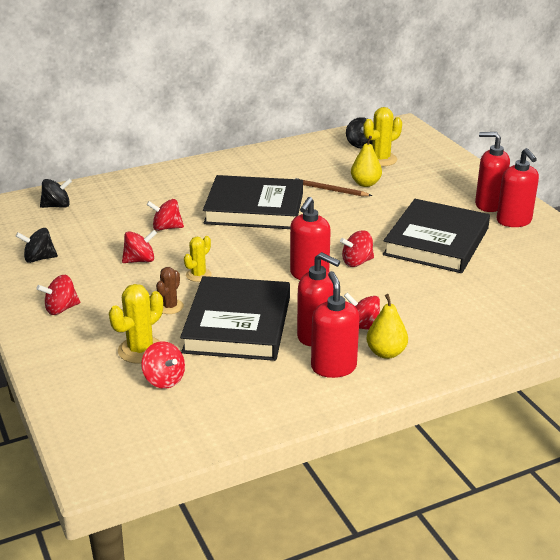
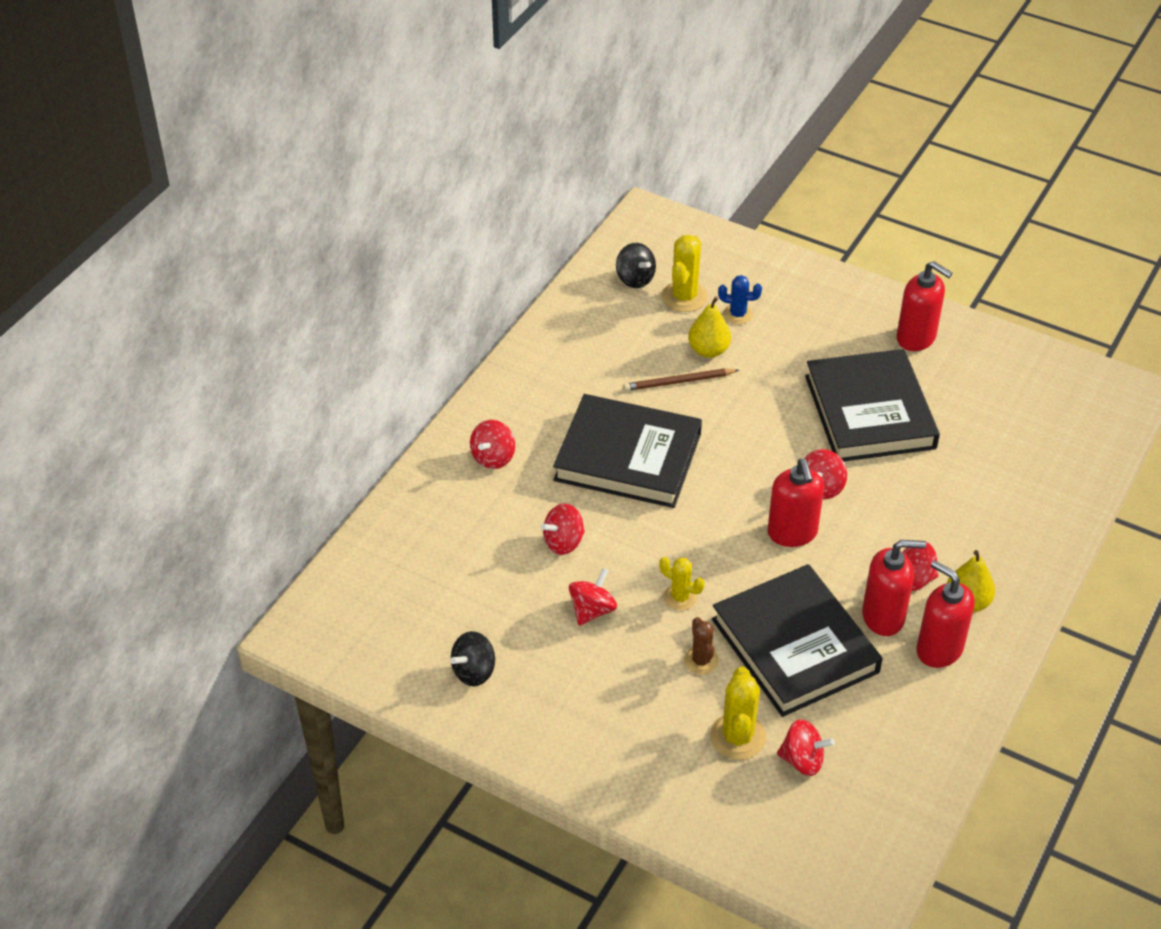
camera: 35 degrees left, 15 degrees up
red spinning top [36,275,80,315] -> red spinning top moved to [470,420,515,469]
black spinning top [40,179,72,208] -> none
yellow cactus [184,236,212,282] -> yellow cactus turned 60 degrees counterclockwise [659,557,705,610]
black book [203,175,303,229] -> black book turned 45 degrees clockwise [553,394,702,508]
red soap dispenser [475,132,510,212] -> none
none -> blue cactus [718,275,762,324]

